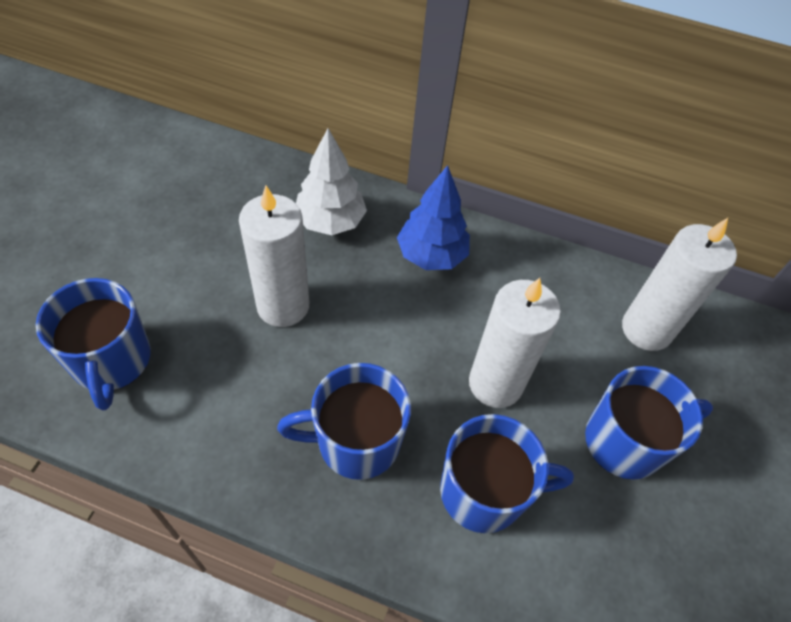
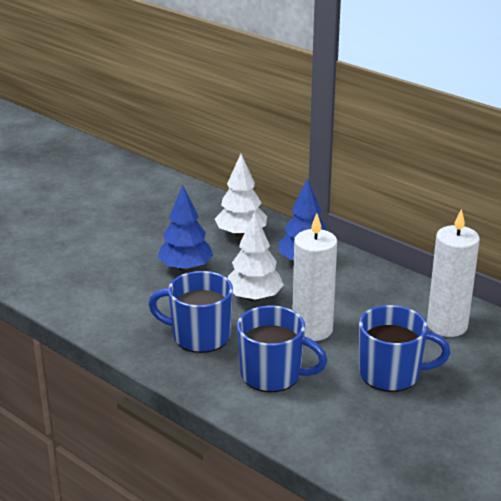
camera: 25 degrees right, 25 degrees down
blue mug [36,278,151,411] -> none
white candle [239,185,309,327] -> blue tree [157,184,213,272]
none -> white tree [228,212,284,302]

